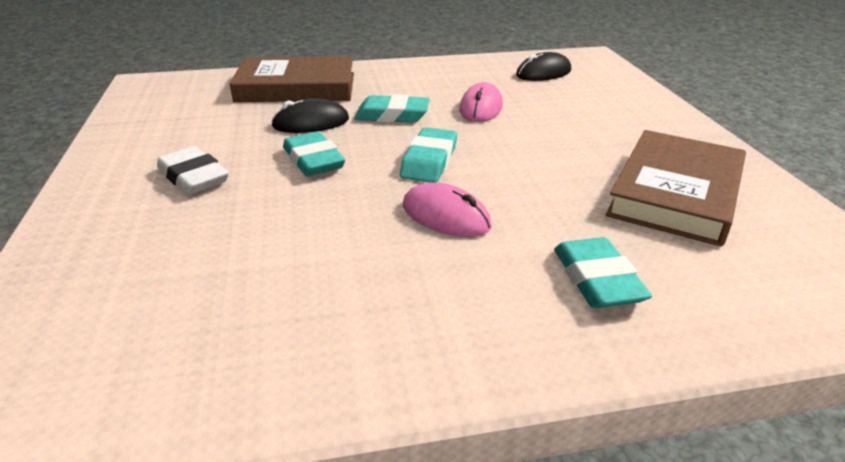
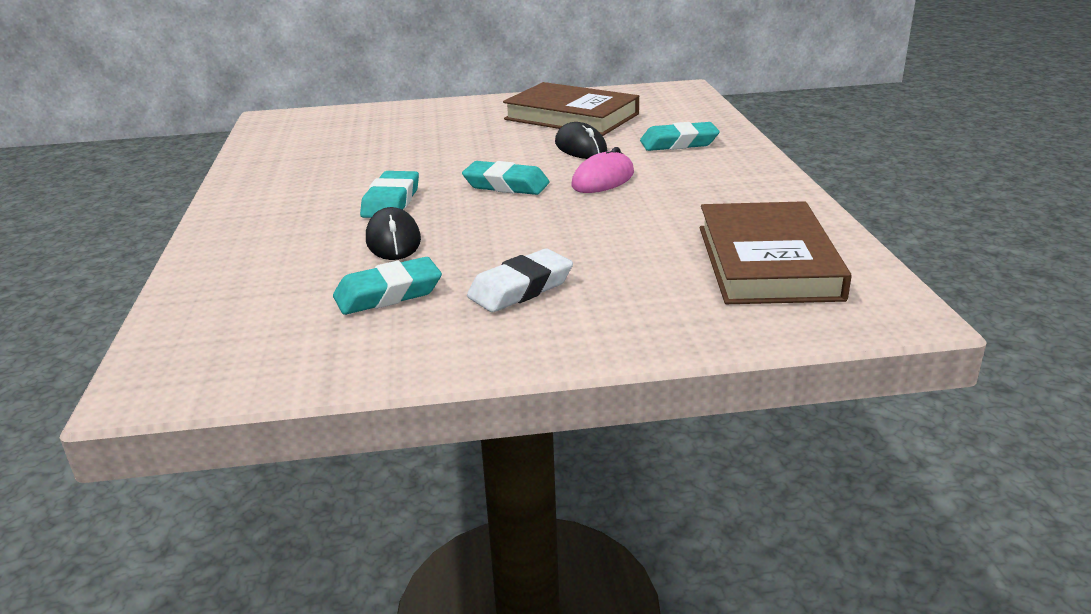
camera: 85 degrees left, 5 degrees down
brown book [229,56,354,102] -> brown book moved to [700,201,852,304]
turquoise eraser [283,131,345,176] -> turquoise eraser moved to [333,257,442,315]
pink mouse [459,82,503,122] -> none
black mouse [516,52,571,81] -> black mouse moved to [555,122,608,159]

